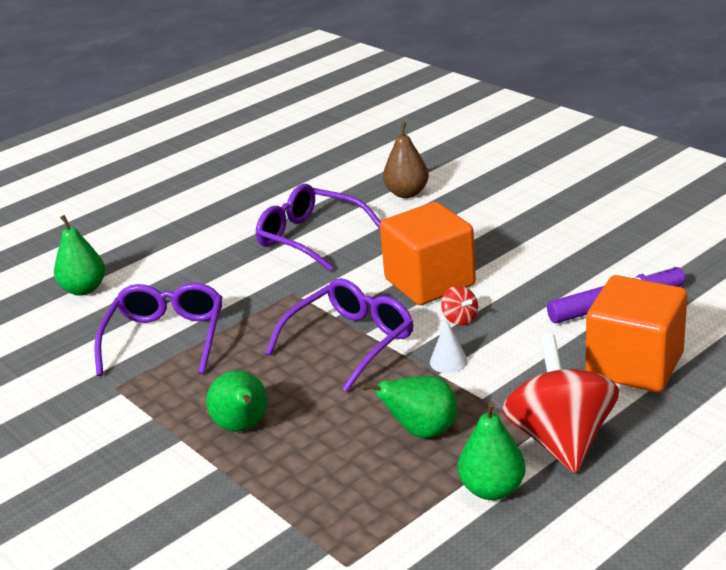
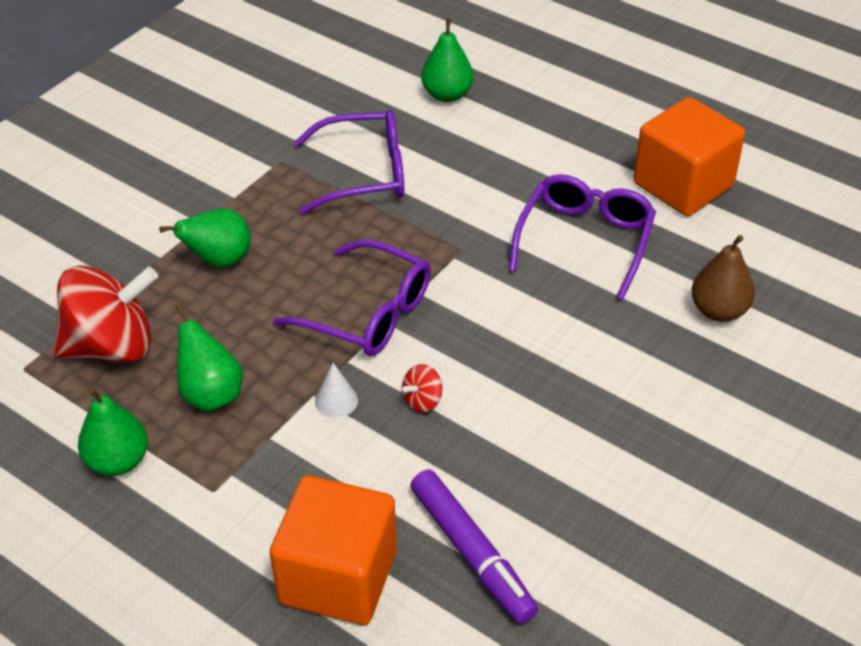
camera: 75 degrees right, 15 degrees up
orange cube [380,202,476,305] -> orange cube moved to [634,97,745,216]
red spinning top [503,334,619,474] -> red spinning top moved to [54,265,158,362]

